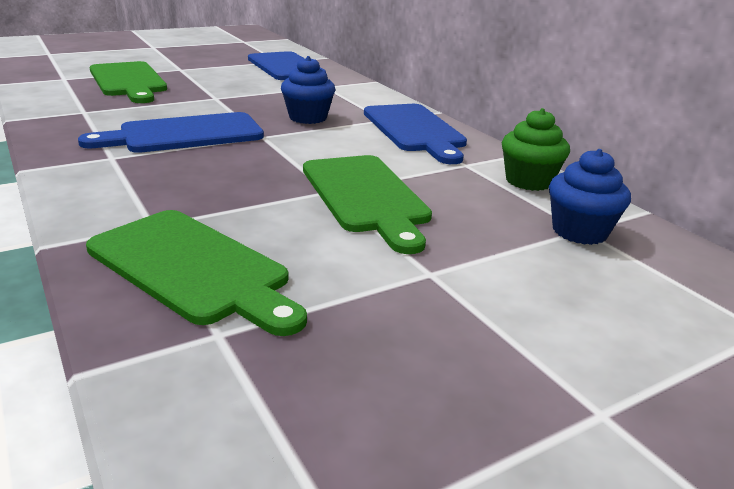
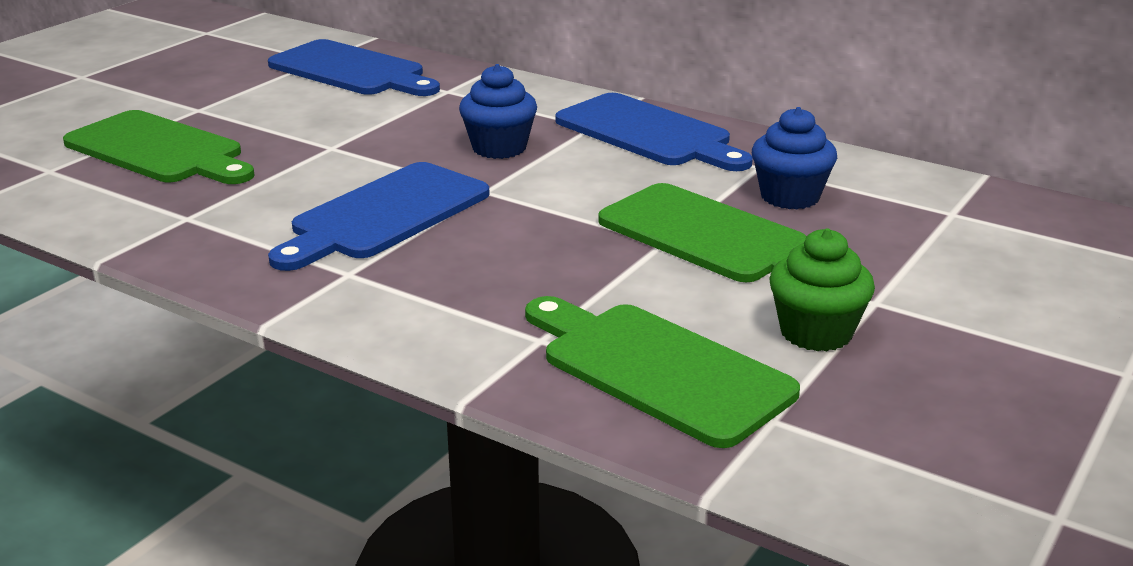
camera: 25 degrees left, 0 degrees up
green cutting board [86,210,307,336] -> green cutting board turned 150 degrees counterclockwise [525,296,800,448]
green cupcake [502,108,570,191] -> green cupcake moved to [770,228,875,351]
blue cupcake [549,149,631,245] -> blue cupcake moved to [752,107,837,209]

